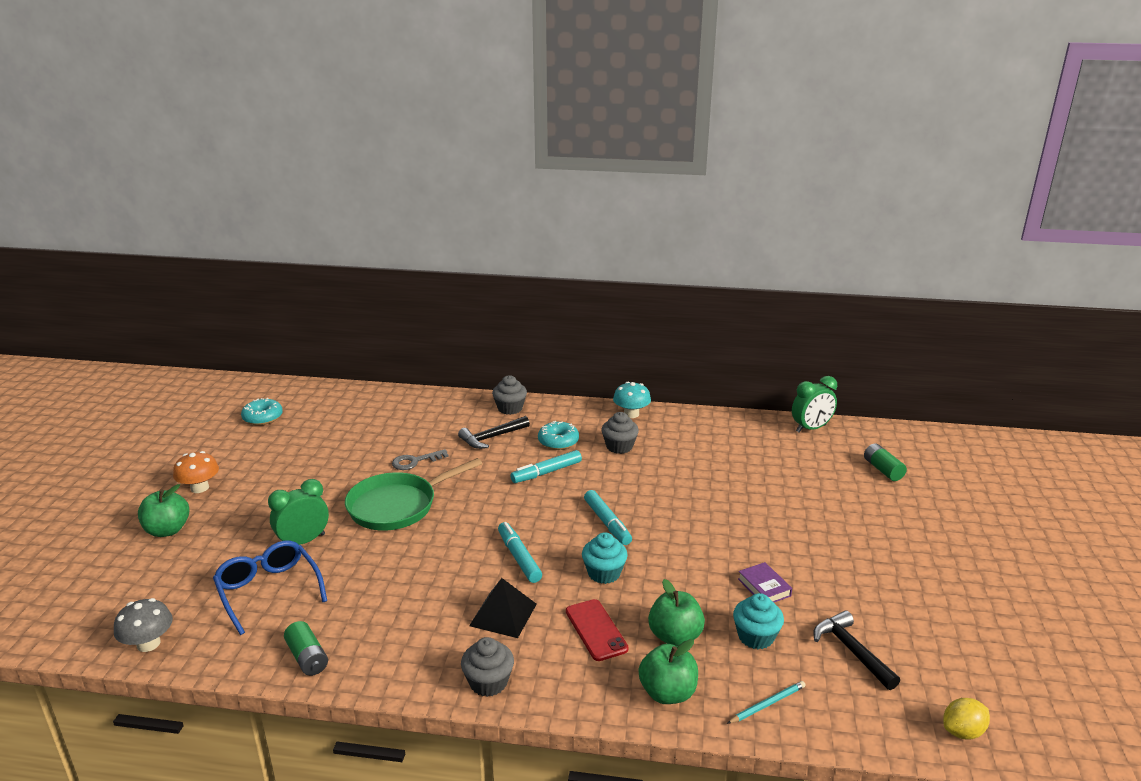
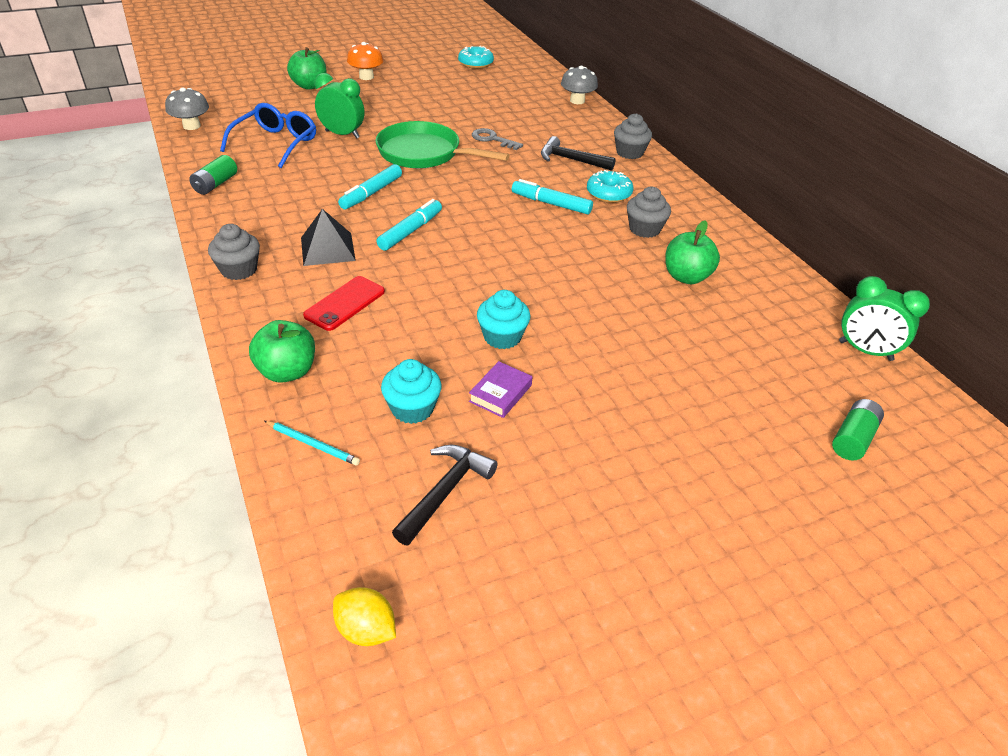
camera: 55 degrees right, 15 degrees up
turquoise cupcake [582,532,628,584] -> turquoise cupcake moved to [477,290,531,349]
turquoise marker [584,490,632,545] -> turquoise marker moved to [338,164,402,209]
turquoise mushroom [613,382,651,418] -> none
green apple [648,579,705,646] -> green apple moved to [665,220,720,284]
none -> grey mushroom [561,66,598,104]

